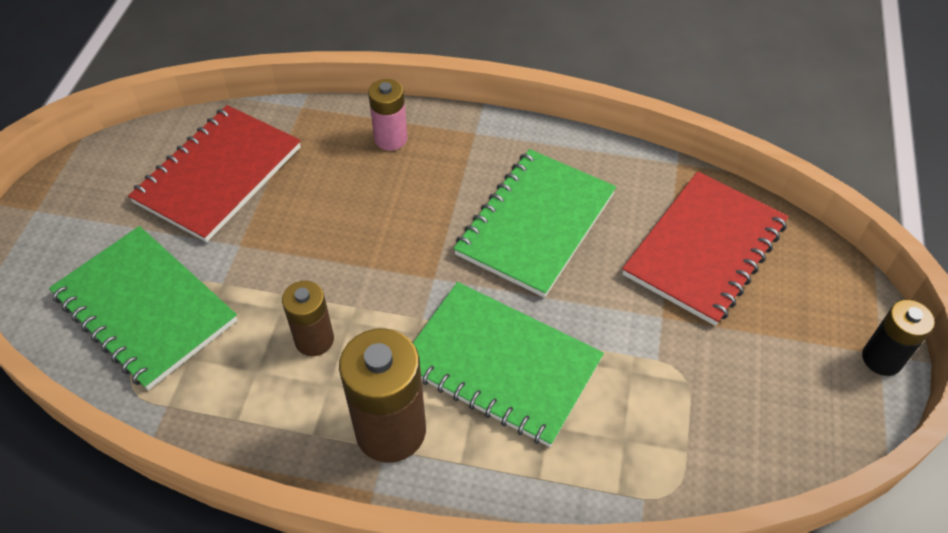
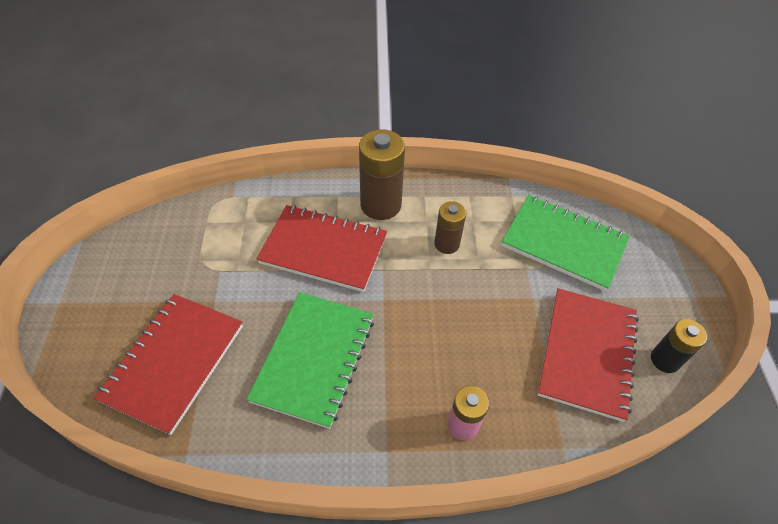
camera: 165 degrees right, 0 degrees up
green notebook [413,282,604,447] -> red notebook [256,205,387,292]
black battery [862,300,935,376] -> black battery moved to [651,319,707,373]

